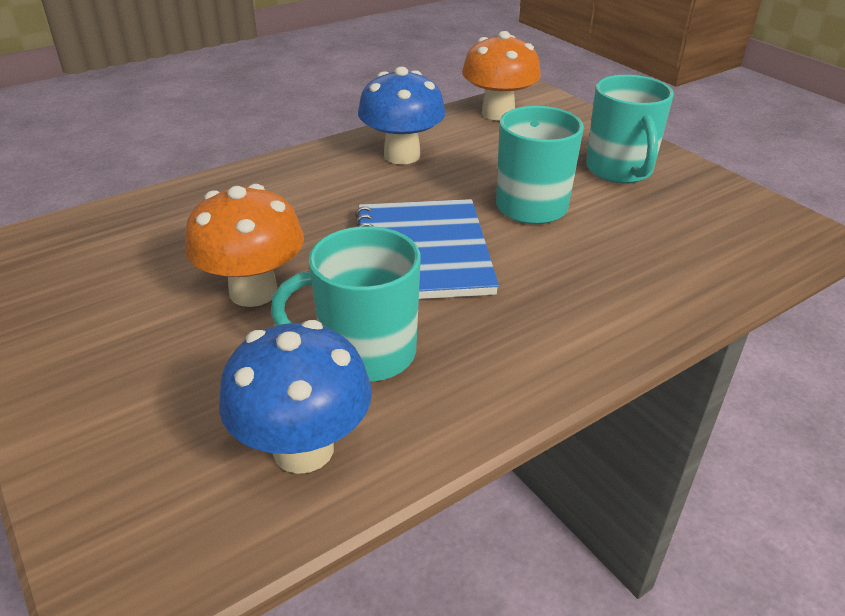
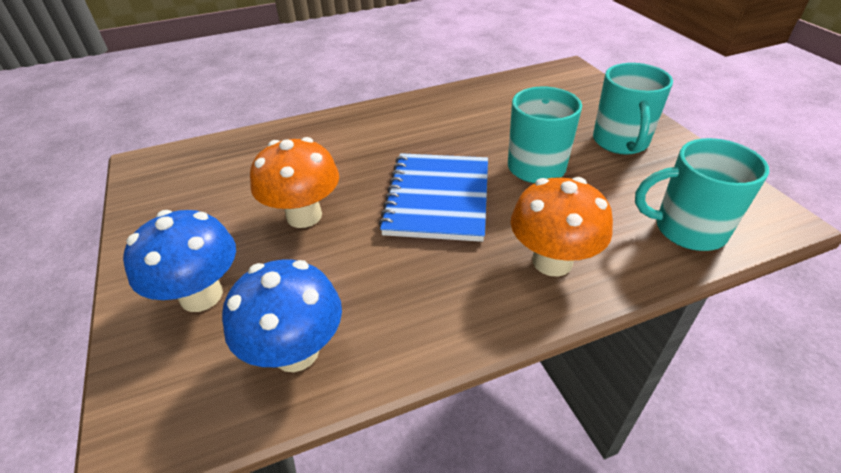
camera: 15 degrees right, 5 degrees up
turquoise mug [271,226,421,382] -> turquoise mug moved to [635,138,769,251]
blue mushroom [358,67,446,164] -> blue mushroom moved to [123,210,236,312]
orange mushroom [462,31,541,121] -> orange mushroom moved to [511,177,613,277]

